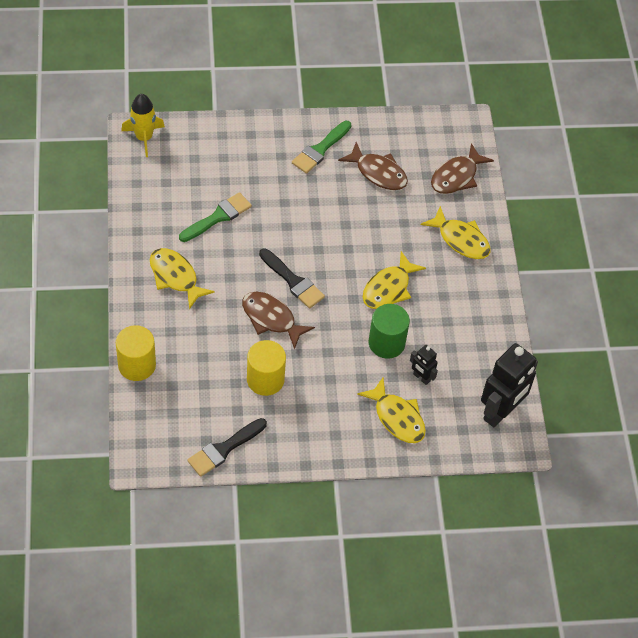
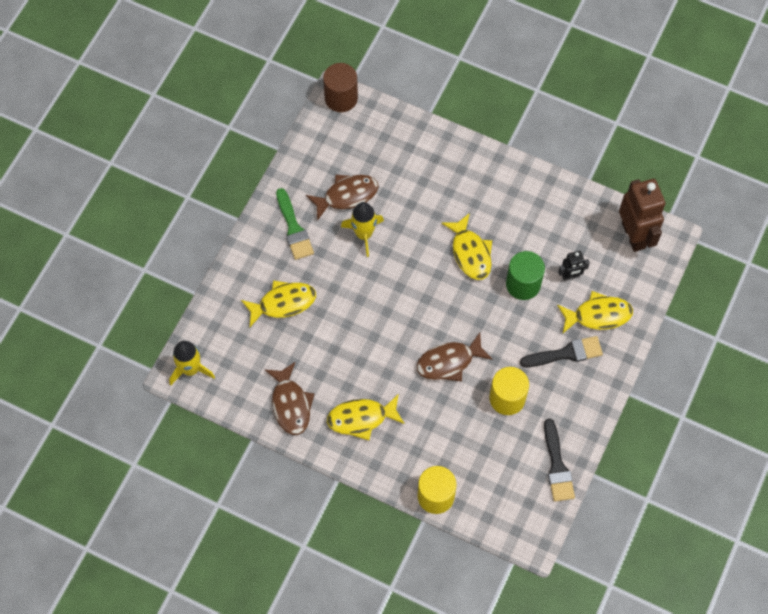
camera: 55 degrees left, 10 degrees up
green brush [179,192,252,242] -> none
black brush [259,248,325,308] -> black brush moved to [520,336,603,367]
yellow fish [421,206,491,259] -> yellow fish moved to [241,280,316,327]
brown fish [431,143,494,194] -> brown fish moved to [265,362,314,435]
black robot [481,343,538,427] -> brown robot [619,179,666,252]
none -> brown cylinder [323,63,358,112]
none -> yellow rocket [341,202,384,257]

